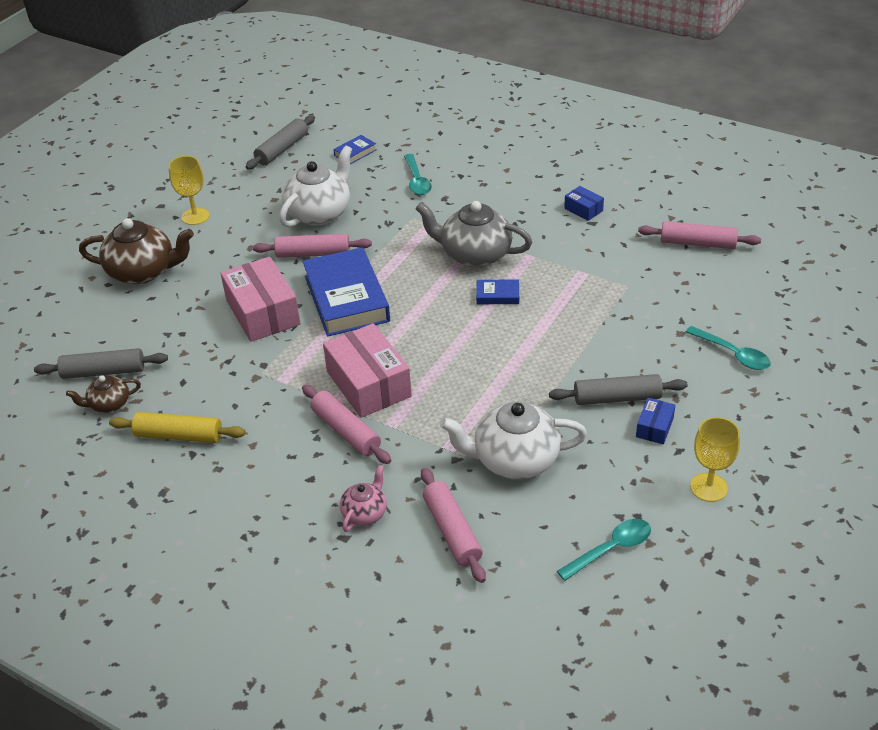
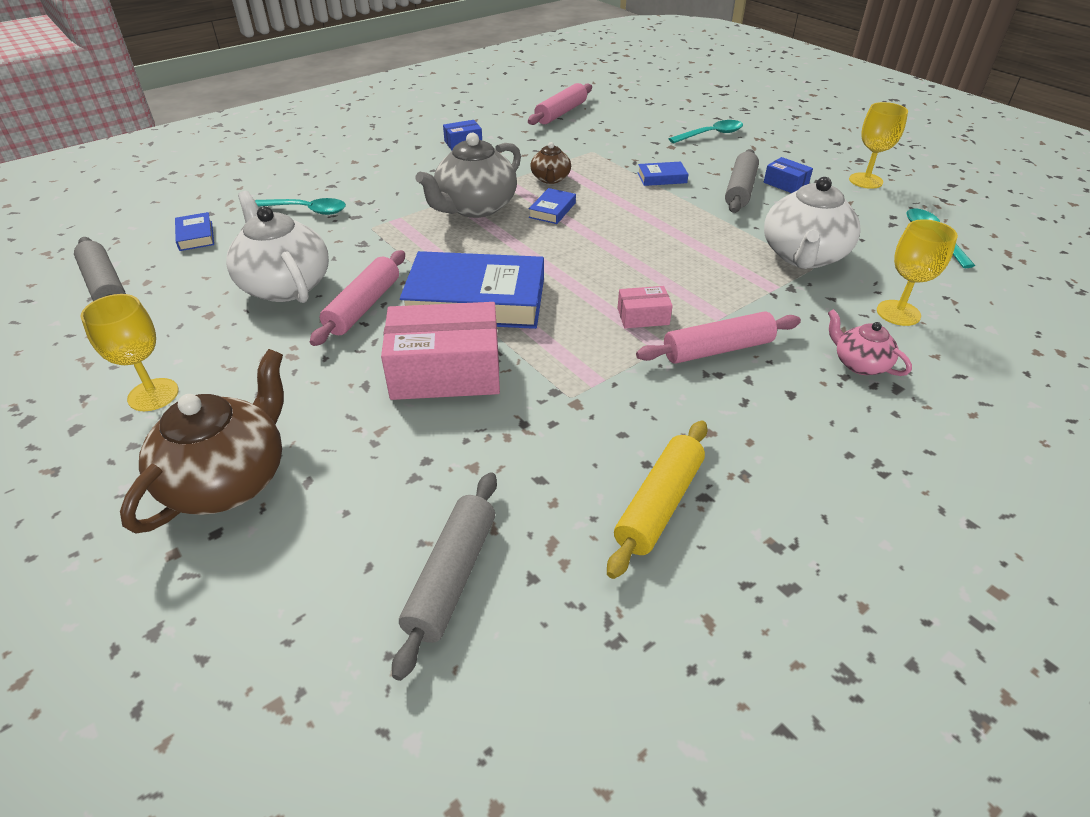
camera: 70 degrees left, 0 degrees up
brown teapot [66,375,141,413] -> brown teapot moved to [530,142,571,184]
pink box [323,323,412,418] -> pink box [618,286,673,328], size x0.48
pink rolling pin [421,468,486,583] -> yellow goblet [877,219,958,326]
none -> blue book [638,161,689,186]

